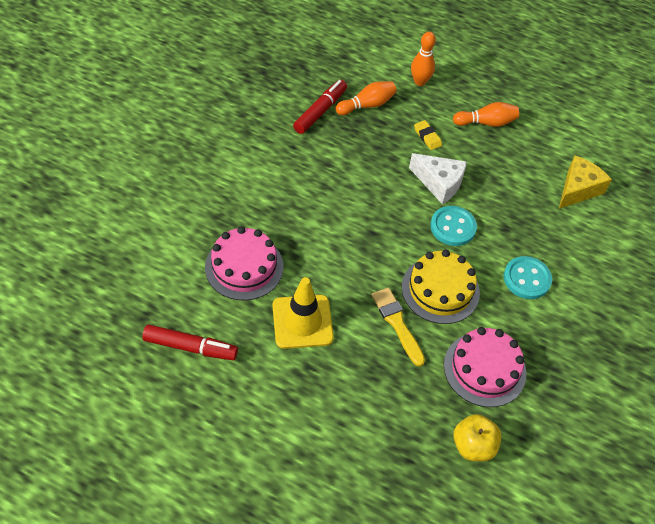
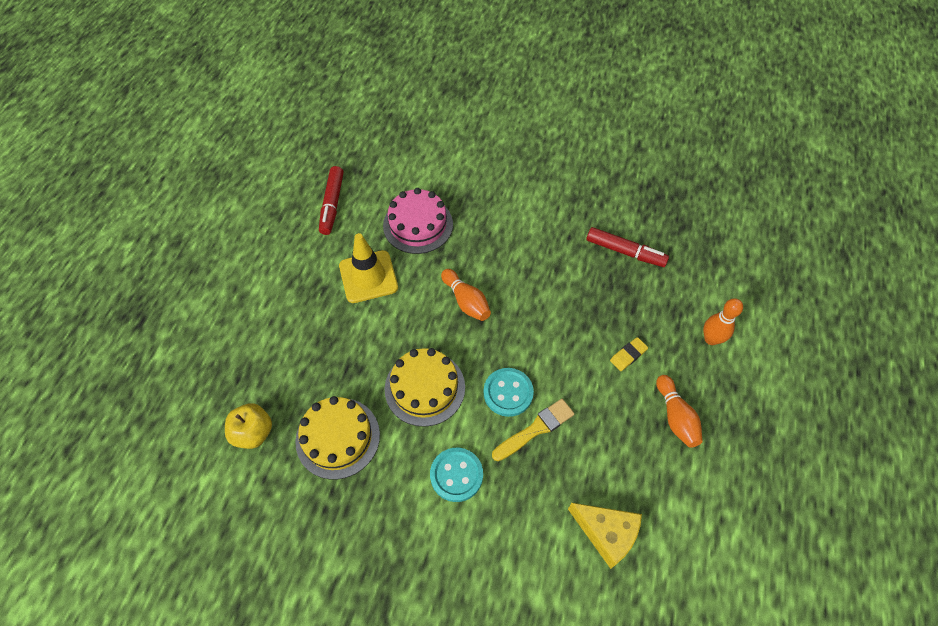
camera: 85 degrees right, 5 degrees up
orange bowling pin [335,81,397,115] -> orange bowling pin moved to [441,269,491,321]
yellow brush [372,288,425,367] -> yellow brush moved to [492,399,574,461]
white cheese [409,153,467,204] -> none
pink cake [444,327,526,407] -> yellow cake [295,396,380,479]

